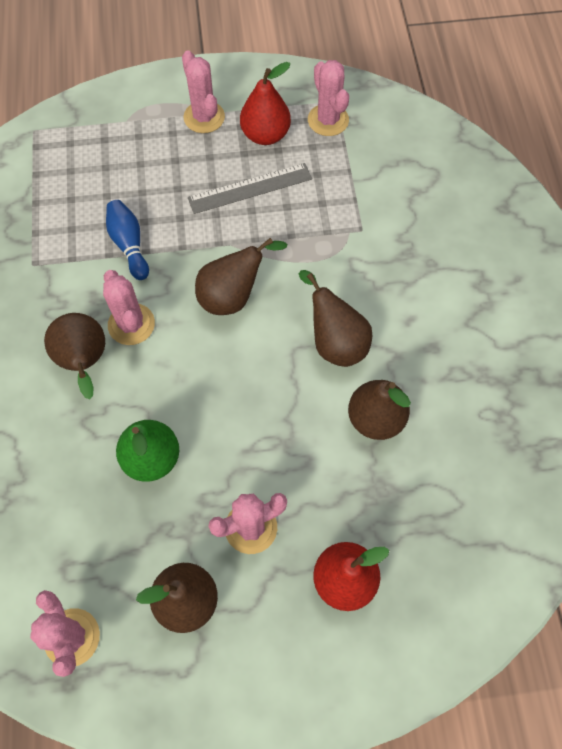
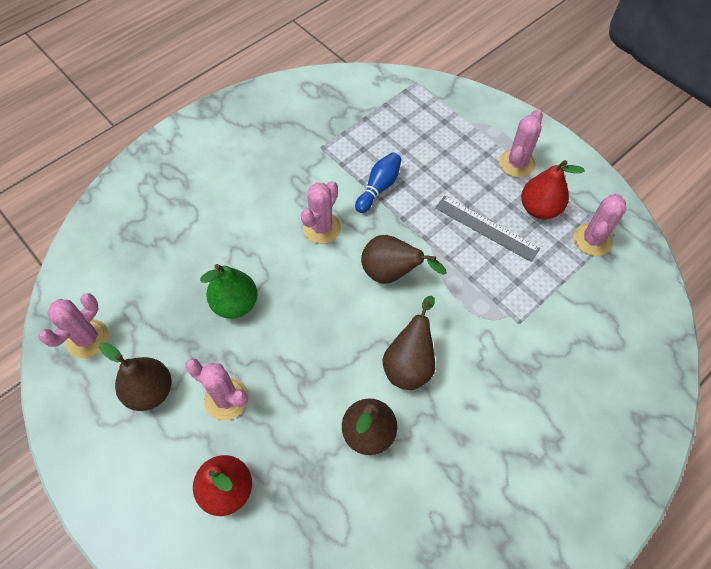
camera: 55 degrees right, 5 degrees down
brown pear [44,313,105,399] -> none

